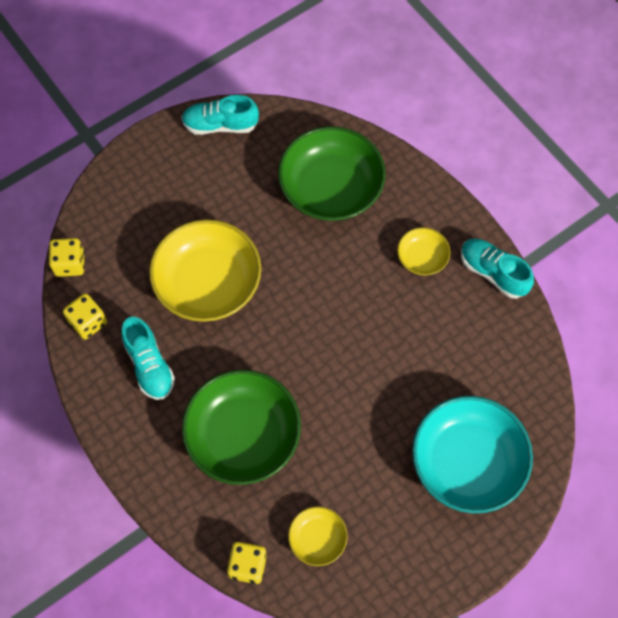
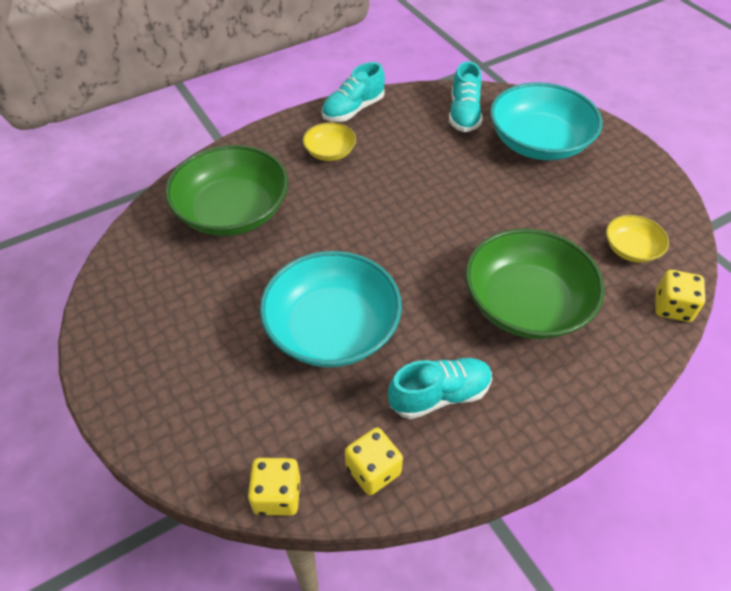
camera: 85 degrees left, 15 degrees down
yellow bowl [149,219,262,322] -> turquoise bowl [260,251,402,367]
turquoise shoe [181,95,259,135] -> turquoise shoe moved to [449,61,482,132]

